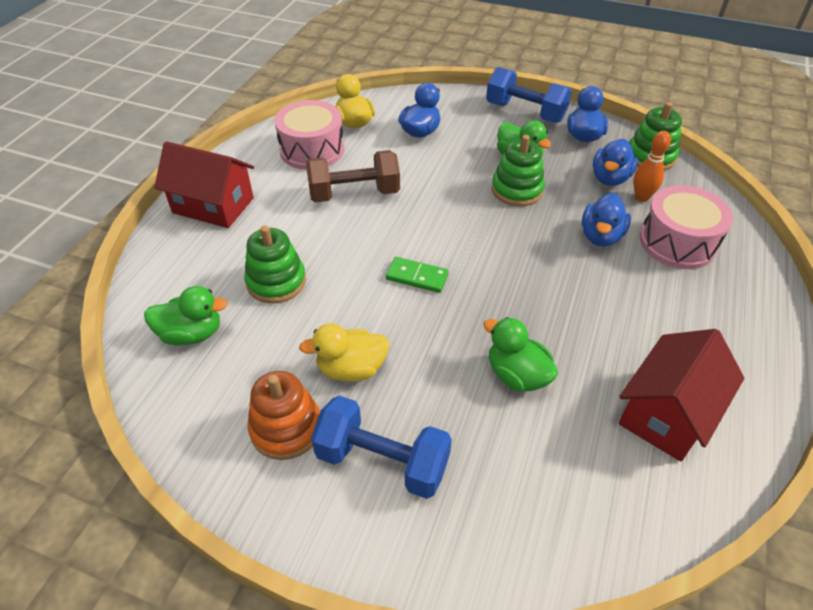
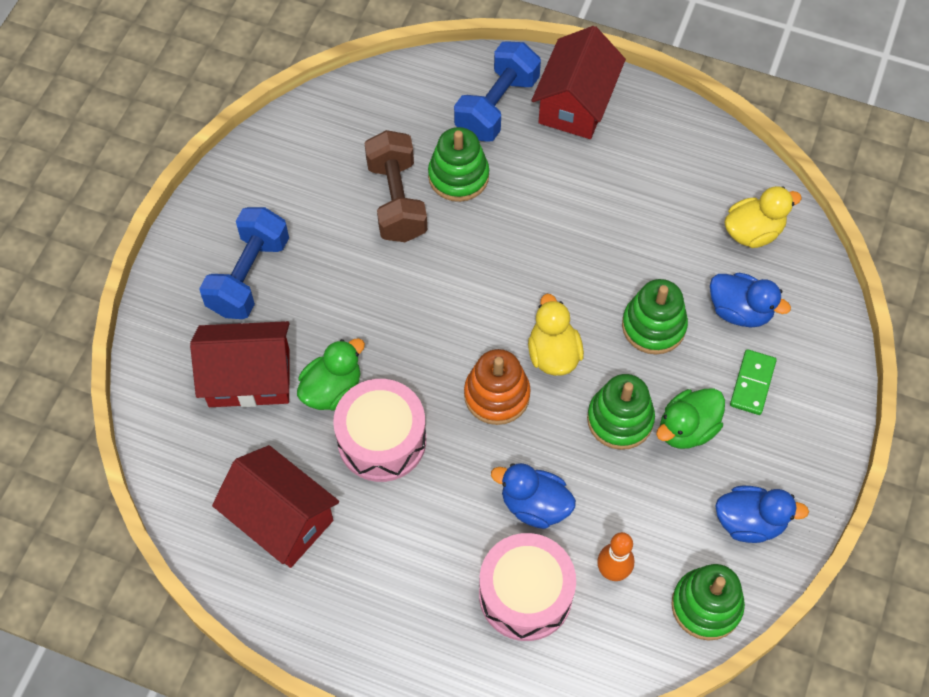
camera: 90 degrees right, 15 degrees up
green duck [144,286,228,346] -> none
orange stacking toy [248,371,320,460] -> orange stacking toy moved to [464,349,531,425]
pink drum [274,100,344,170] -> pink drum moved to [333,379,426,482]
yellow duck [299,323,389,382] -> yellow duck moved to [528,294,584,376]
brown dumbbell [306,150,400,203] -> brown dumbbell moved to [365,130,427,242]
green domino [386,257,449,293] -> green domino moved to [730,349,777,415]
blue dumbbell [486,67,572,123] -> blue dumbbell moved to [454,41,541,142]
blue duck [593,139,638,186] -> none
none -> red house [190,321,290,407]
none -> green stacking toy [622,279,688,354]

